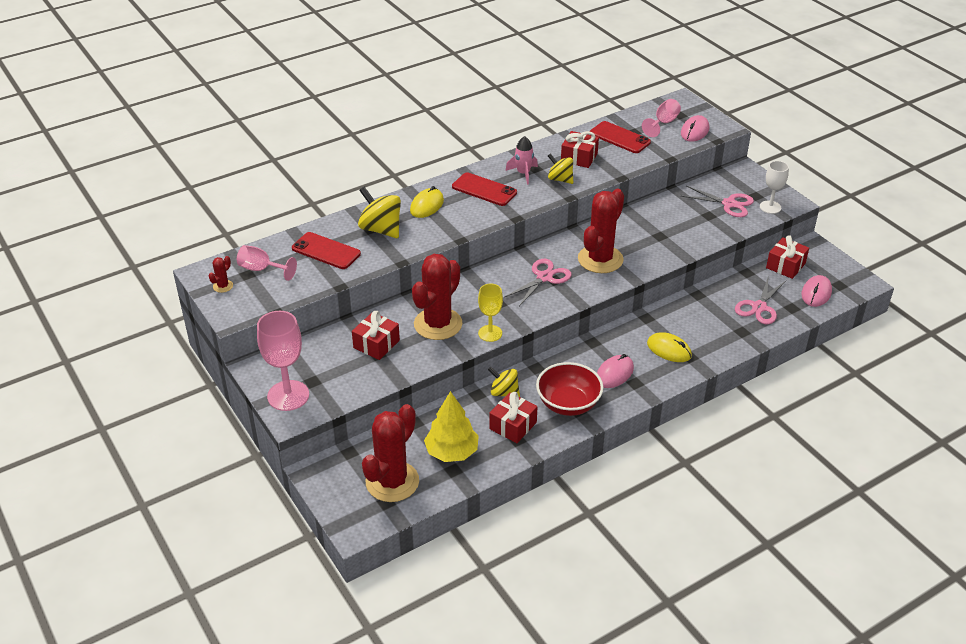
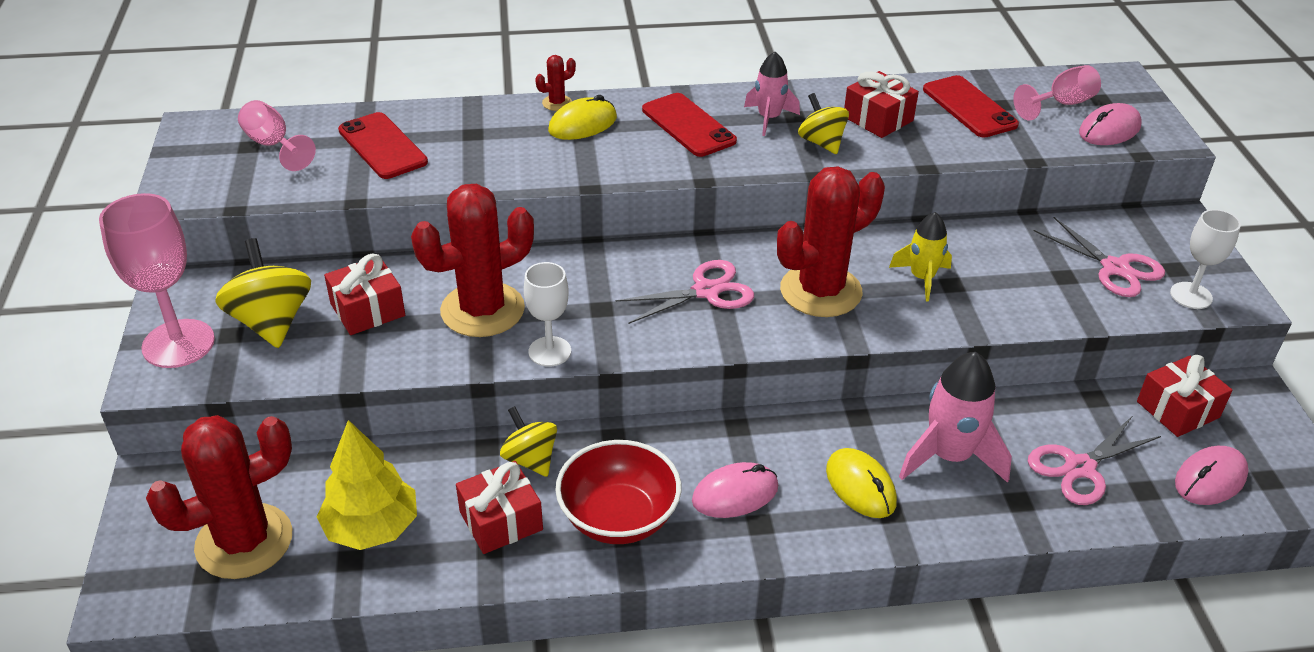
camera: 25 degrees right, 0 degrees up
red cactus [209,256,233,293] -> red cactus moved to [535,55,576,111]
yellow spinning top [358,187,401,238] -> yellow spinning top moved to [215,238,311,348]
yellow goblet [478,284,503,342] -> white goblet [524,262,571,367]
none -> yellow rocket [889,212,952,301]
none -> pink rocket [899,352,1012,483]

